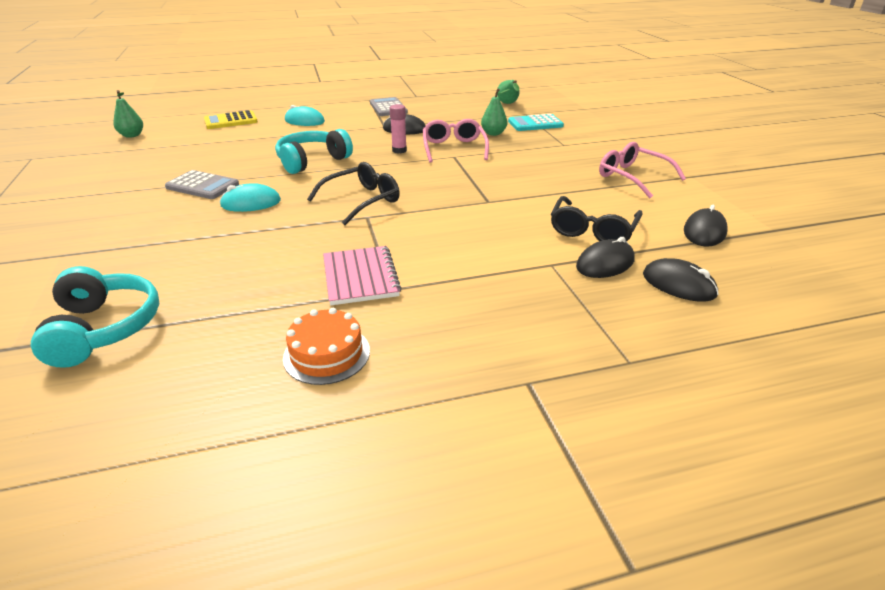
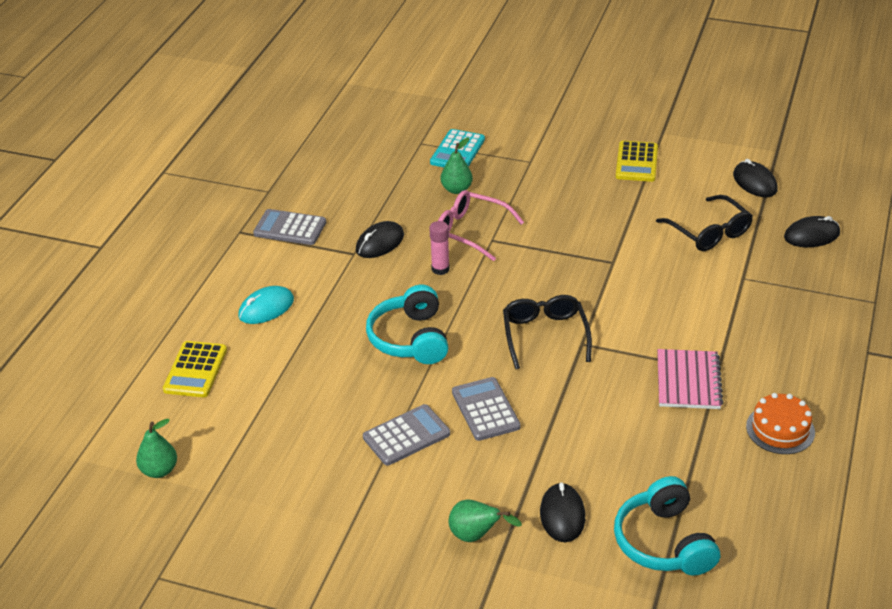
camera: 55 degrees left, 5 degrees up
turquoise headphones [31,266,159,368] -> turquoise headphones turned 120 degrees counterclockwise [614,476,720,576]
turquoise mouse [220,183,281,212] -> grey calculator [452,377,521,441]
pink notebook [323,246,402,305] -> pink notebook turned 75 degrees clockwise [657,349,723,409]
green pear [497,80,519,104] -> green pear moved to [449,499,522,542]
black mouse [576,237,635,278] -> black mouse moved to [540,482,585,542]
pink glasses [599,142,686,198] -> yellow calculator [616,141,658,182]

